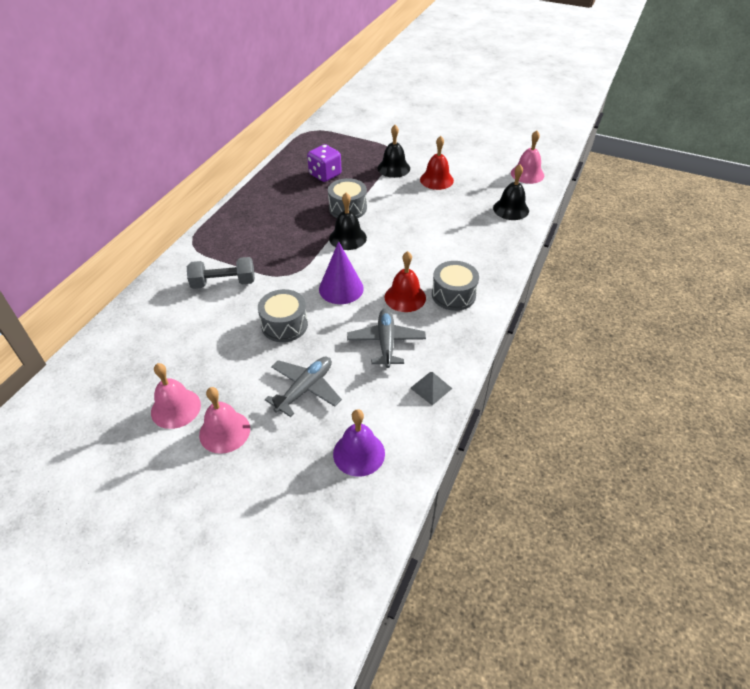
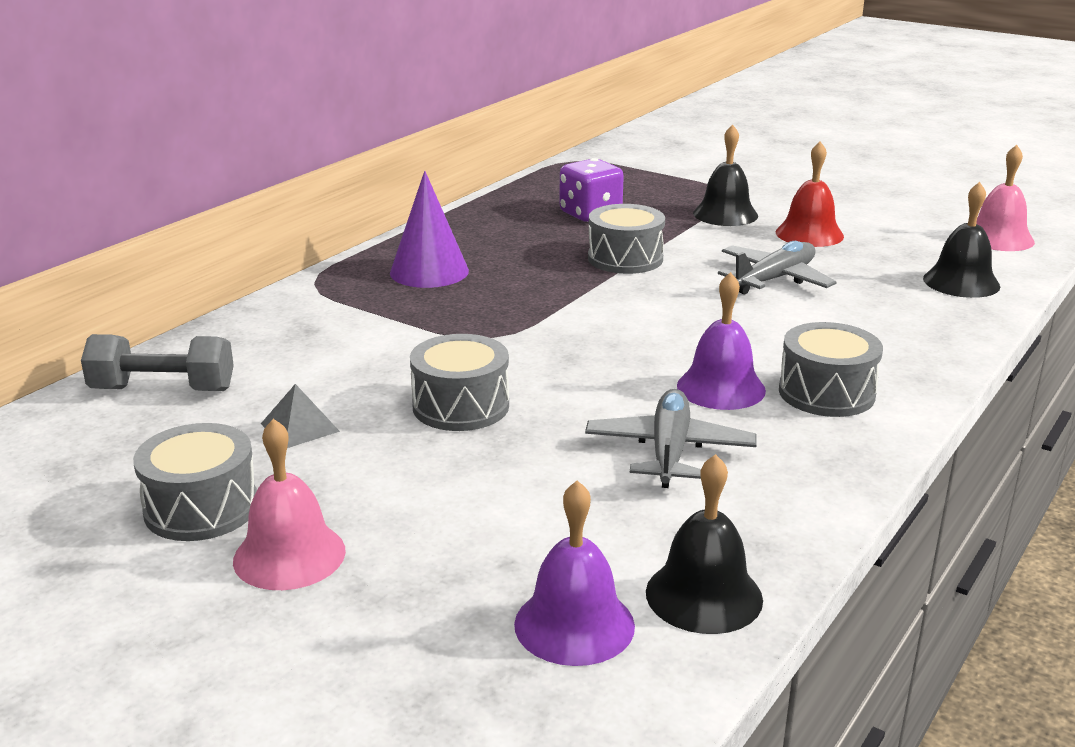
camera: 10 degrees right, 20 degrees down
pink bell [151,363,201,429] -> grey drum [133,423,257,541]
grey dumbbell [187,257,255,289] -> grey dumbbell moved to [81,334,234,391]
grey plane [265,357,342,417] -> grey plane moved to [718,241,836,295]
purple cone [319,241,364,304] -> purple cone moved to [390,171,469,288]
black bell [329,193,367,250] -> black bell moved to [646,454,763,634]
red bell [385,251,426,312] -> purple bell [677,272,766,410]
grey pyramid [410,372,452,405] -> grey pyramid moved to [261,384,340,448]

